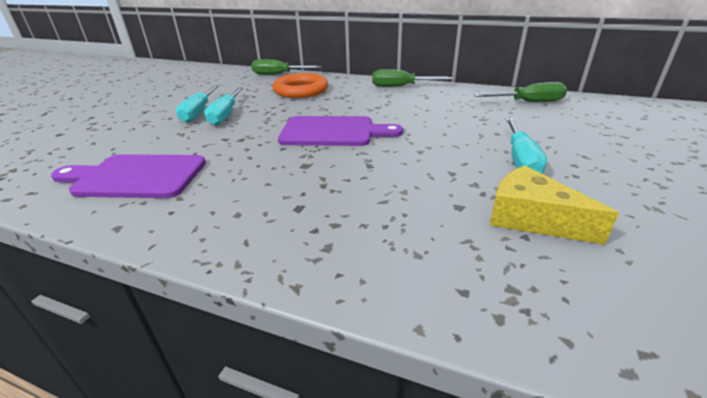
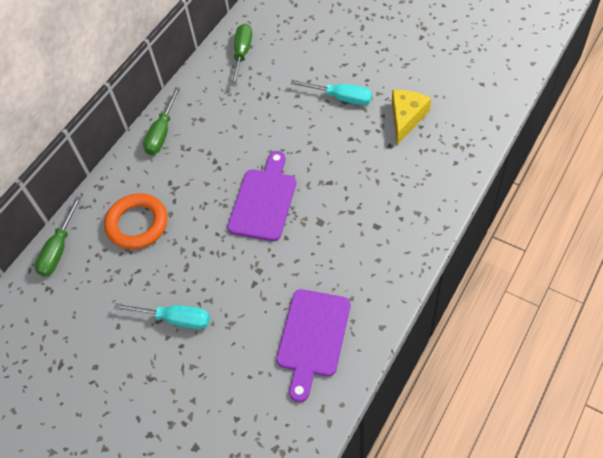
camera: 75 degrees left, 25 degrees up
turquoise screwdriver [204,88,243,125] -> none
yellow cheese [490,165,619,245] -> yellow cheese turned 150 degrees clockwise [392,90,431,145]

